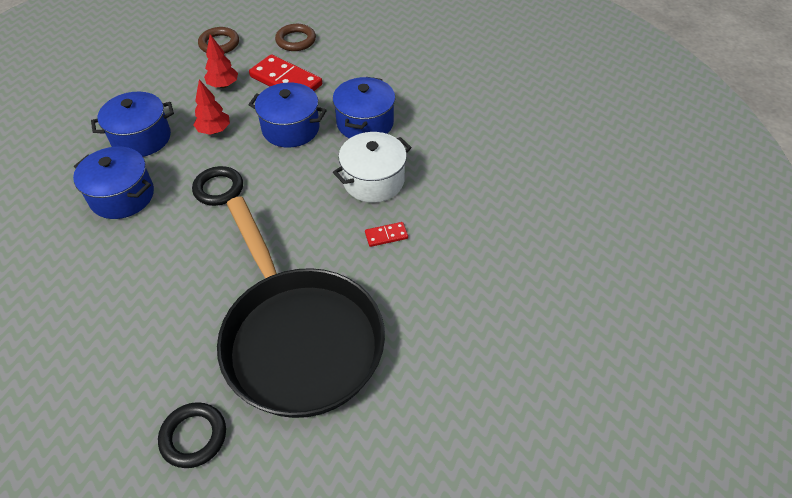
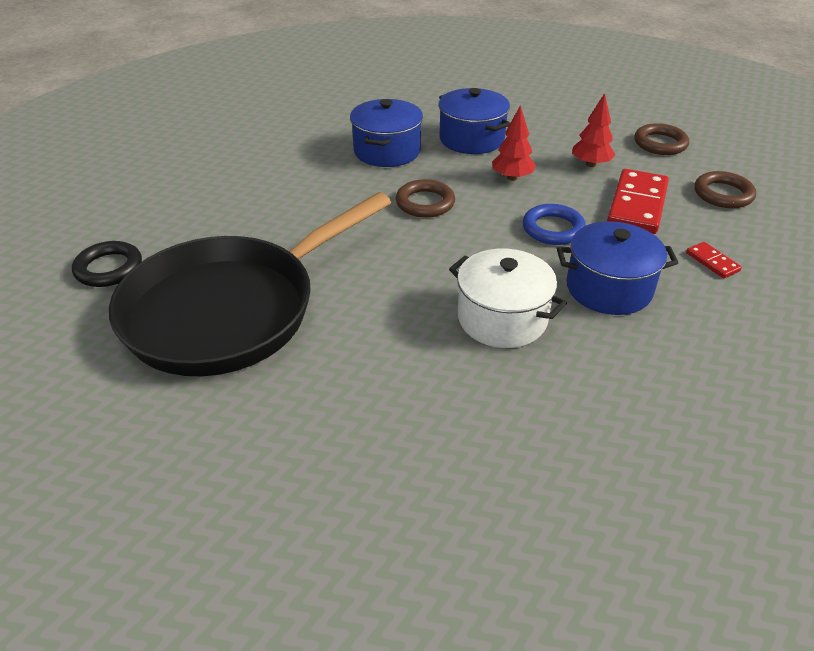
camera: 75 degrees right, 10 degrees down
black ring [192,166,243,206] -> brown ring [396,179,455,218]
blue pot [248,83,327,148] -> blue ring [523,204,586,245]
red domino [365,222,408,247] -> red domino moved to [686,242,742,278]

